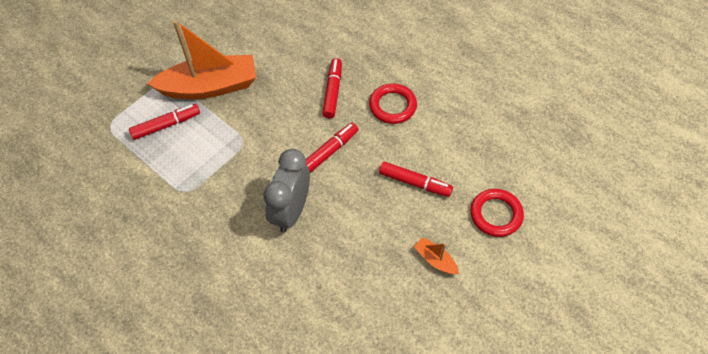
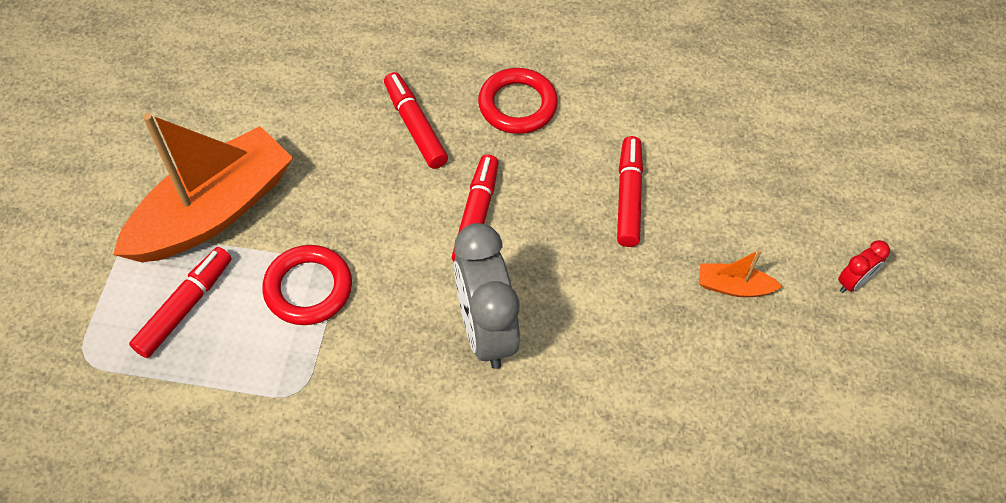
camera: 35 degrees left, 0 degrees up
red marker [379,162,453,197] -> red marker turned 75 degrees counterclockwise [617,136,643,247]
red ring [470,189,524,237] -> red ring moved to [262,245,352,325]
none -> red clock [838,240,890,293]

